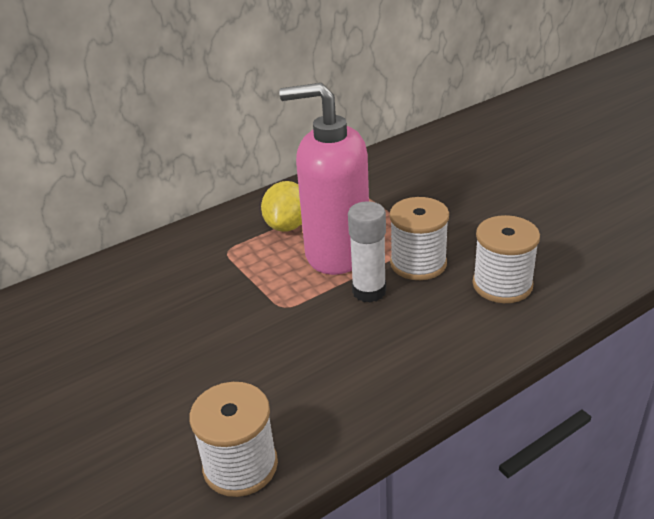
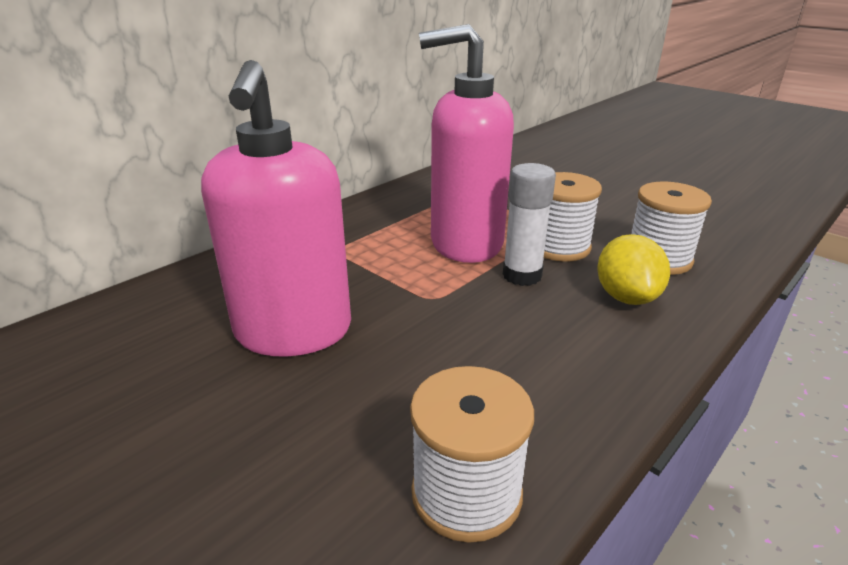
camera: 15 degrees left, 5 degrees down
yellow lemon [261,181,302,232] -> yellow lemon moved to [597,234,670,305]
none -> pink soap dispenser [201,60,351,356]

